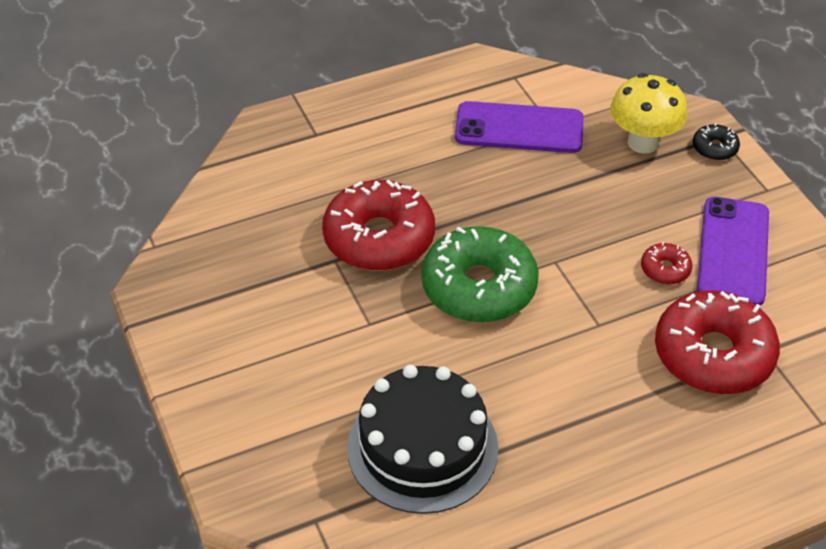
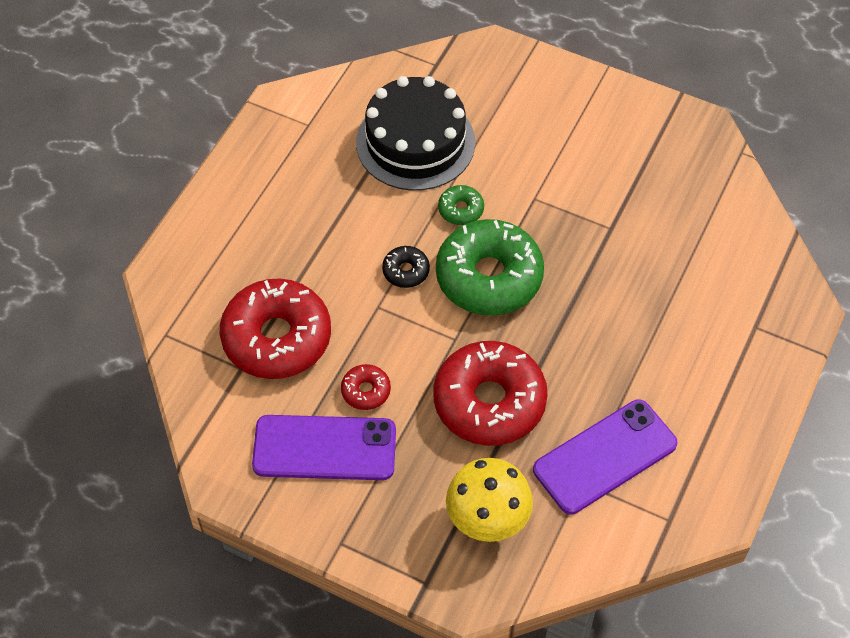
camera: 140 degrees right, 10 degrees up
red donut [322,180,435,271] -> red donut moved to [433,341,548,446]
black donut [693,123,740,161] -> black donut moved to [382,246,430,288]
purple phone [697,197,769,306] -> purple phone turned 60 degrees counterclockwise [252,415,396,480]
none -> green donut [438,185,484,225]

